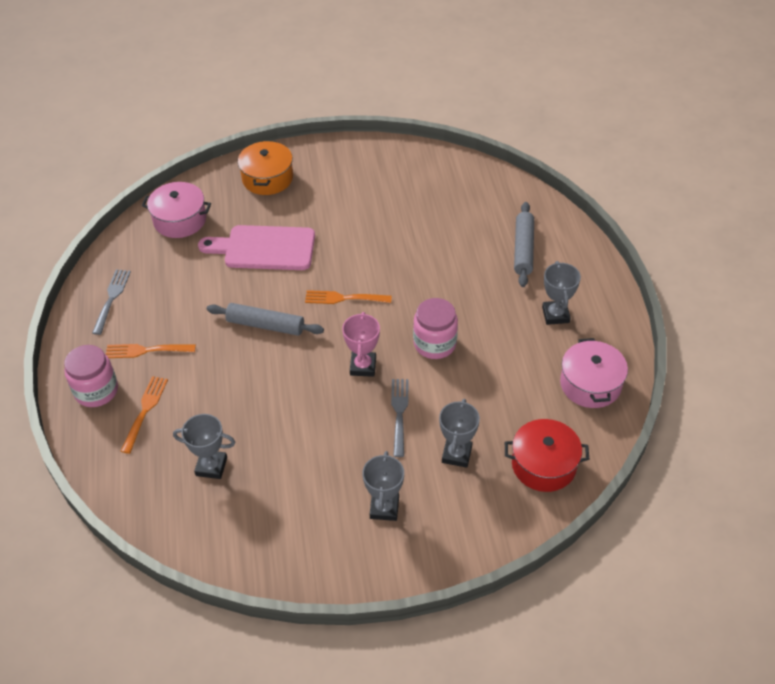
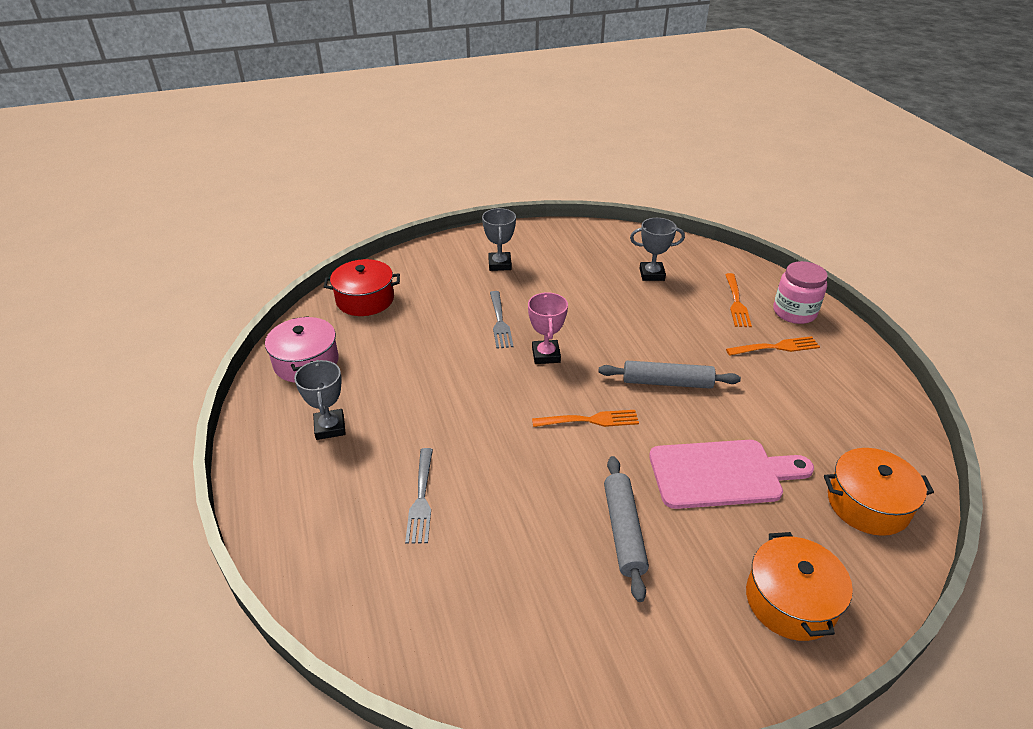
camera: 170 degrees right, 10 degrees down
grey fork [92,269,131,335] -> grey fork moved to [405,448,433,544]
pink pot [142,182,211,238] -> orange pot [824,448,934,536]
pink jar [413,298,458,359] -> none
grey trophy [439,399,480,468] -> none
grey rolling pin [514,202,534,287] -> grey rolling pin moved to [604,456,649,602]

